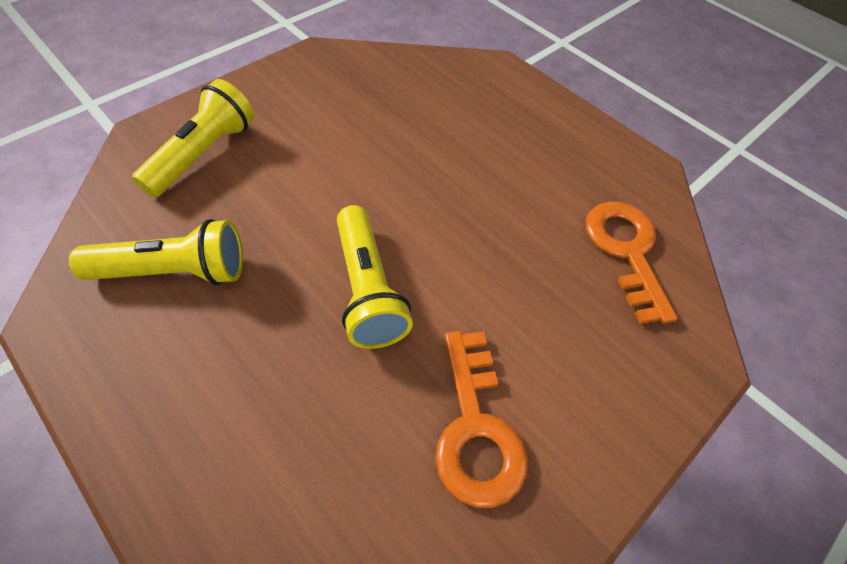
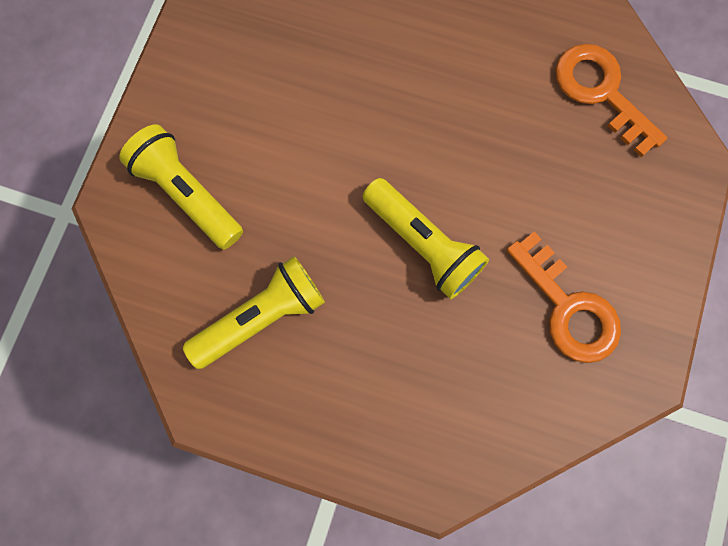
camera: 25 degrees left, 20 degrees up
yellow flashlight [132,79,254,197] -> yellow flashlight turned 45 degrees counterclockwise [119,124,243,250]

